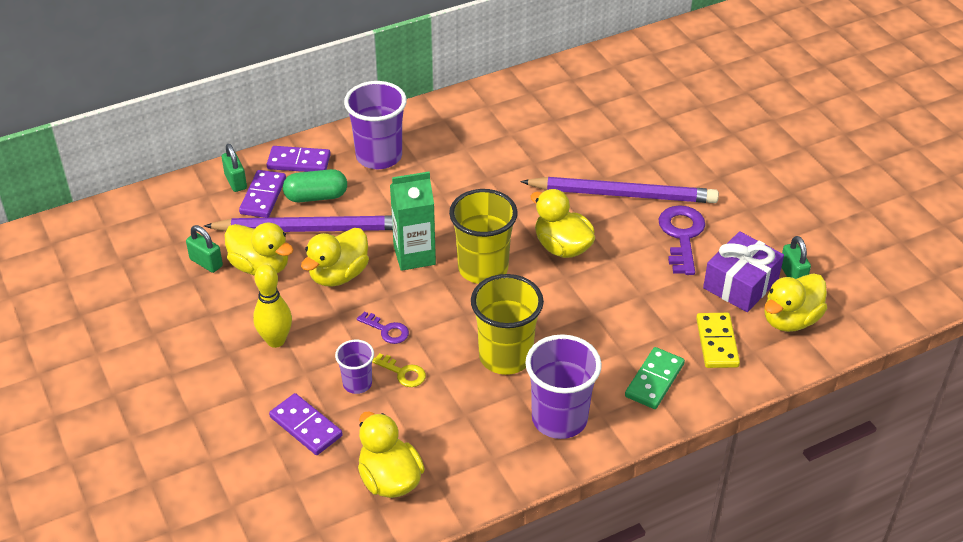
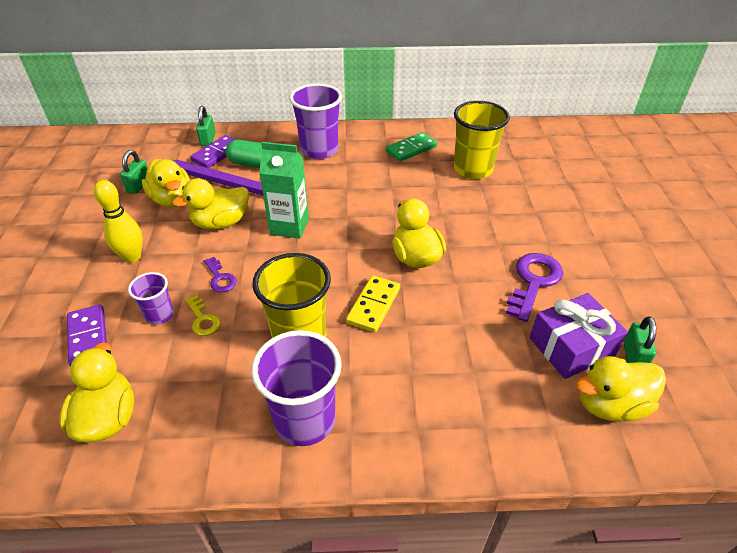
camera: 25 degrees right, 0 degrees up
green padlock [186,225,223,273] -> green padlock turned 45 degrees clockwise [120,150,148,194]
purple domino [267,146,331,172] -> none
yellow cup [449,189,518,284] -> yellow cup moved to [454,101,510,179]
purple pencil [520,177,719,203] -> none
green domino [625,347,685,409] -> green domino moved to [386,132,437,162]
yellow domino [696,313,740,368] -> yellow domino moved to [346,275,400,333]

